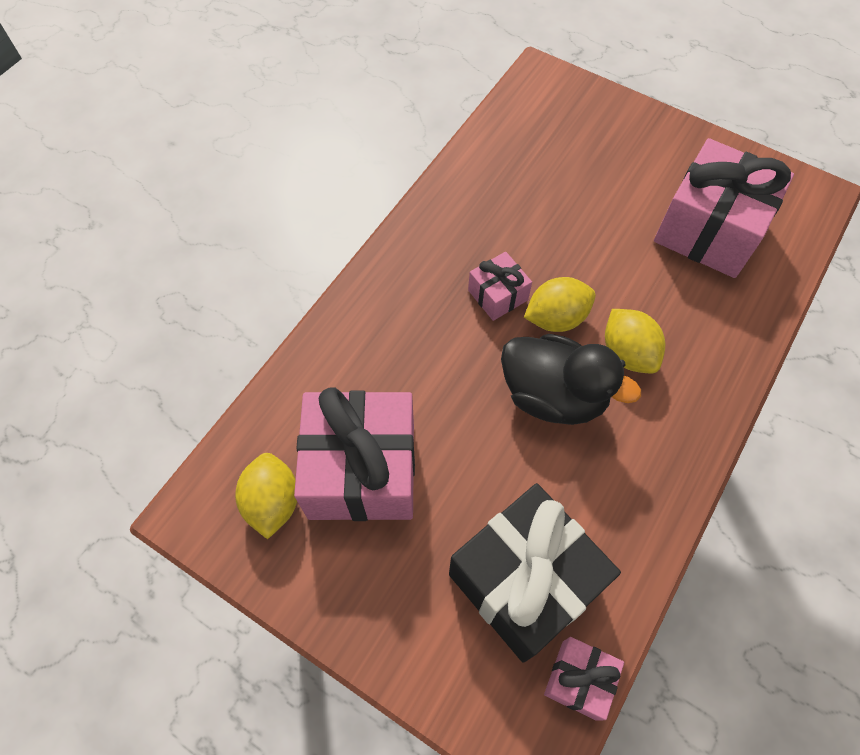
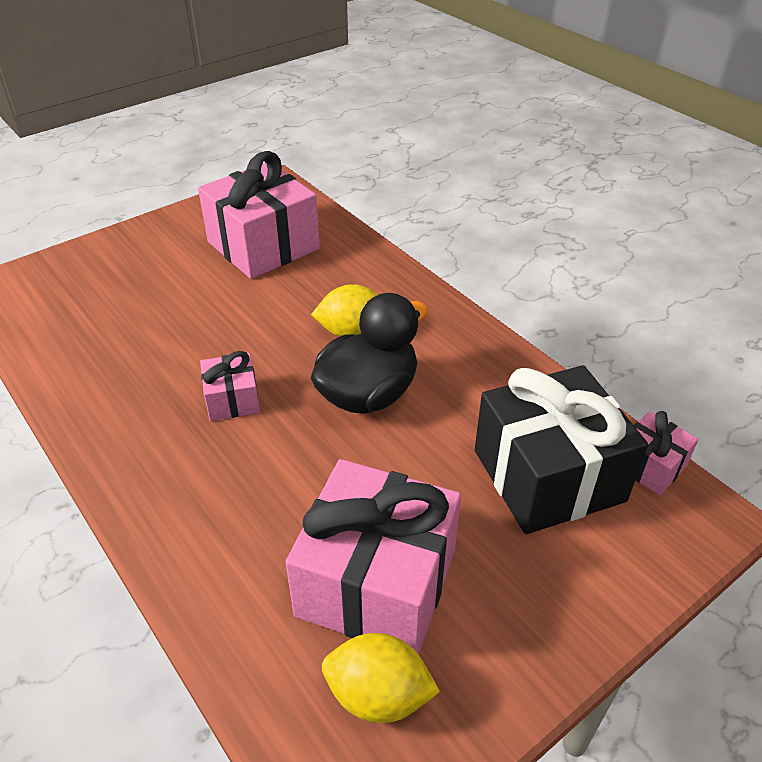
camera: 70 degrees left, 20 degrees down
yellow lemon [524,277,596,332] -> none

